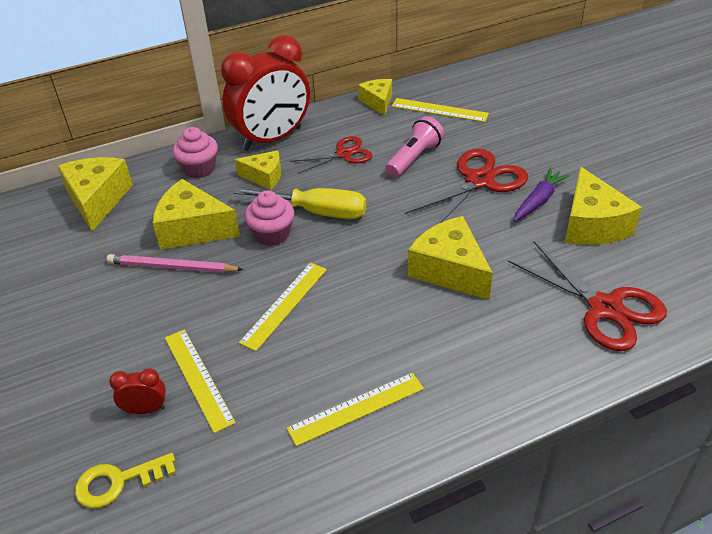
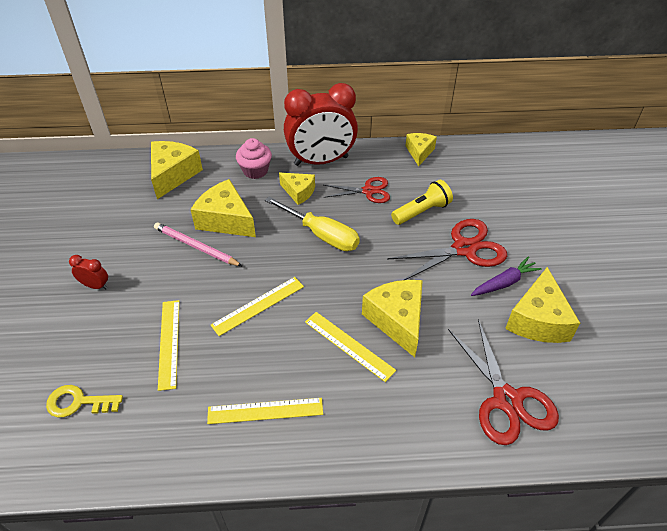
camera: 20 degrees right, 5 degrees up
red clock [109,368,166,414] -> red clock moved to [69,255,108,289]
pink cupcake [244,190,294,246] -> none
pink flashlight [385,116,444,177] -> yellow flashlight [391,180,453,225]
yellow ruler [392,98,489,122] -> yellow ruler moved to [305,312,396,382]

